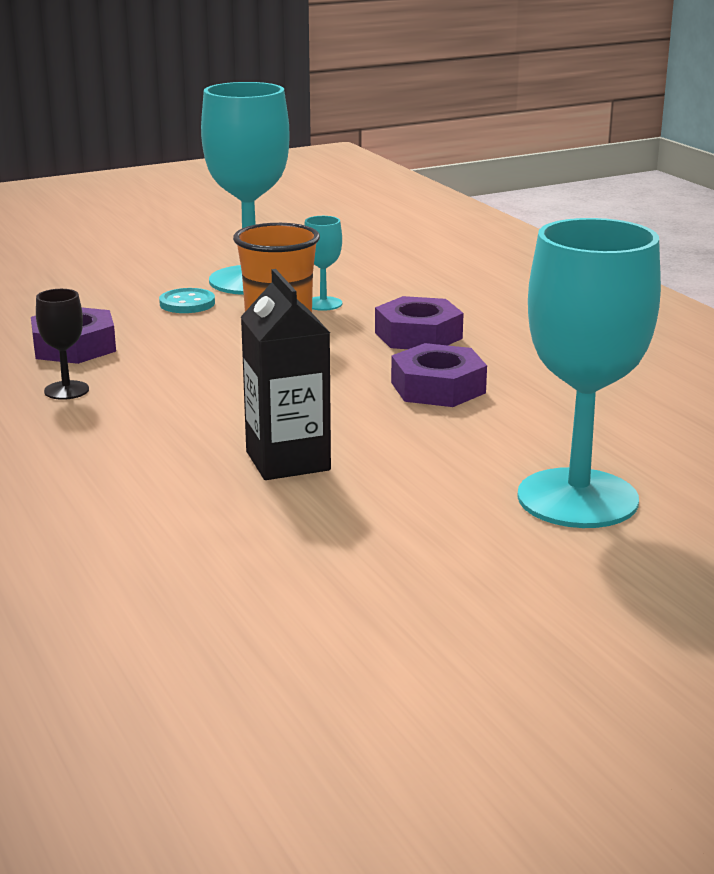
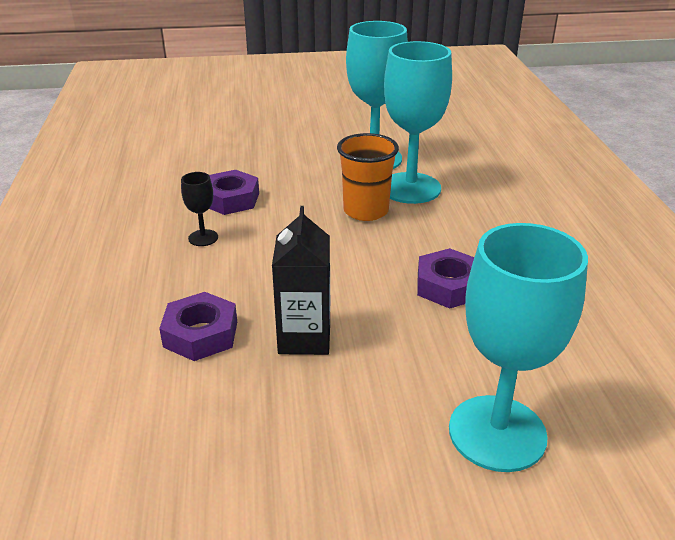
camera: 20 degrees right, 10 degrees up
turquoise button [159,288,215,313] -> none
turquoise goblet [304,216,342,311] -> turquoise goblet [384,41,452,204], size x2.30
purple nut [375,296,464,349] -> purple nut moved to [159,292,237,361]

